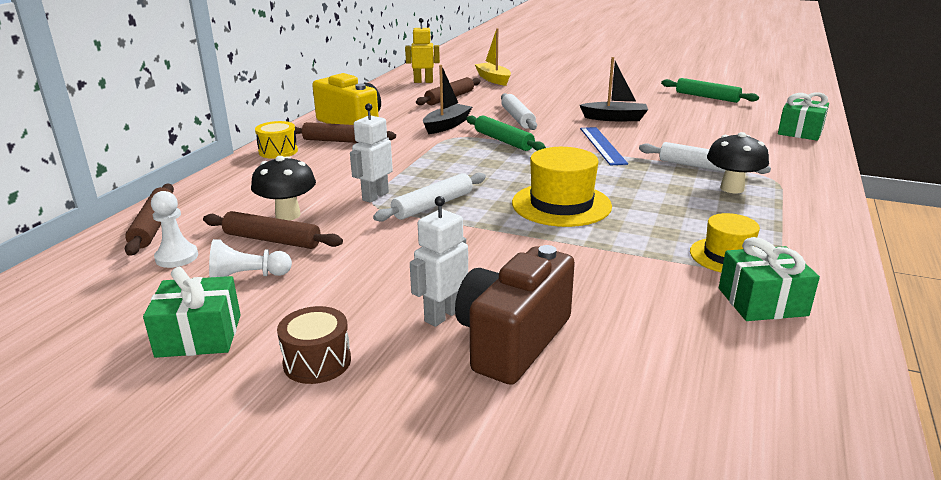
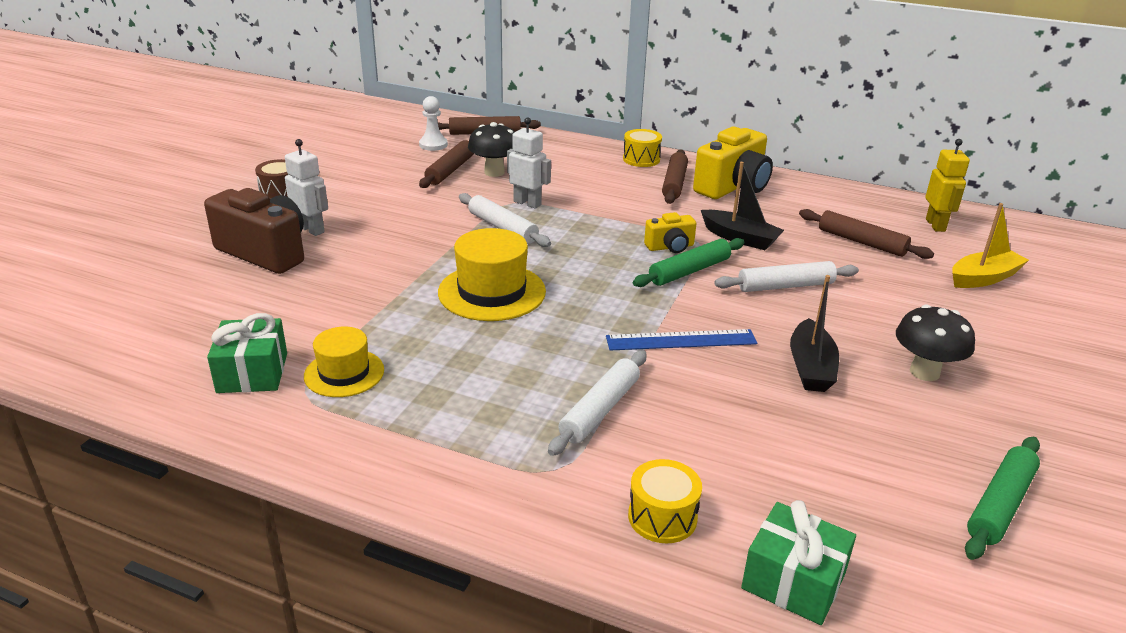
camera: 90 degrees right, 5 degrees up
green gift [143,267,241,358] -> none
white pawn [209,239,292,277] -> none
black mushroom [707,132,769,193] -> black mushroom moved to [896,305,975,381]
none -> yellow drum [628,459,702,543]
none -> yellow camera [644,212,696,253]

